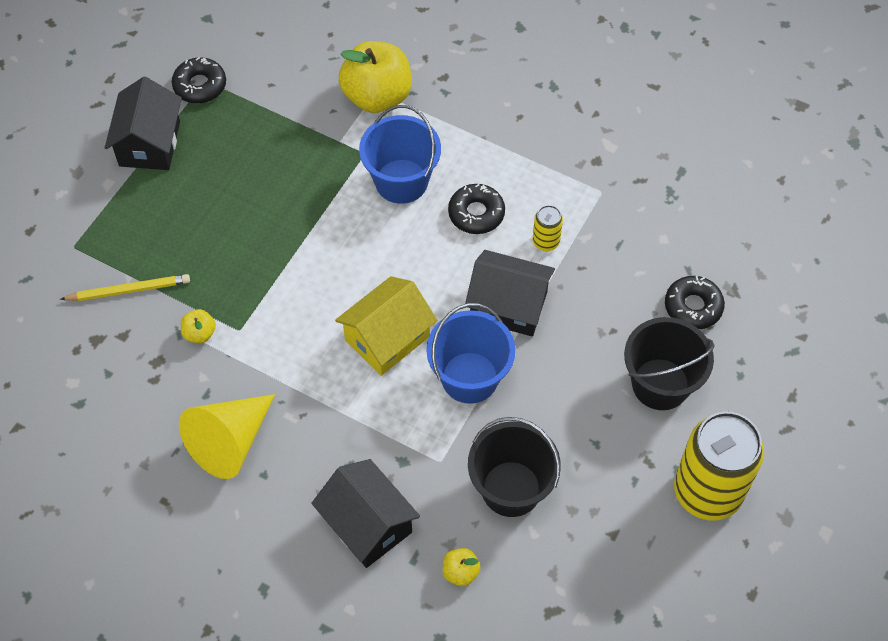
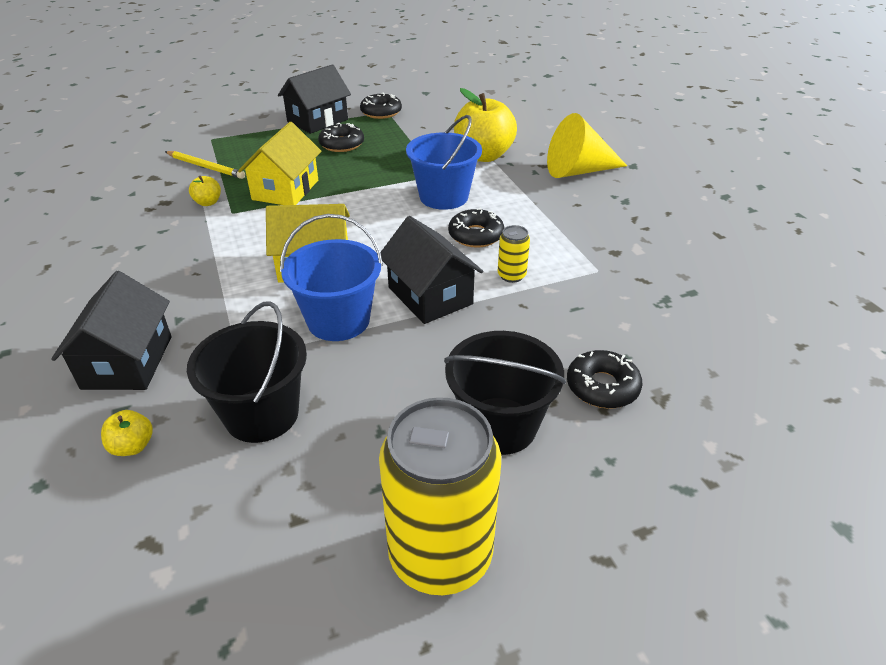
camera: 40 degrees right, 20 degrees down
yellow cone [179,394,275,479] -> yellow cone moved to [547,113,627,178]
none -> yellow house [238,122,321,205]
none -> black donut [318,123,364,152]

